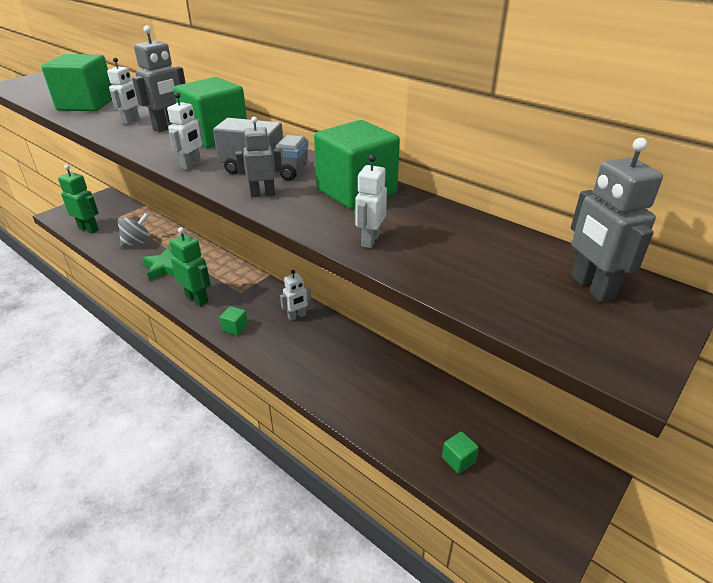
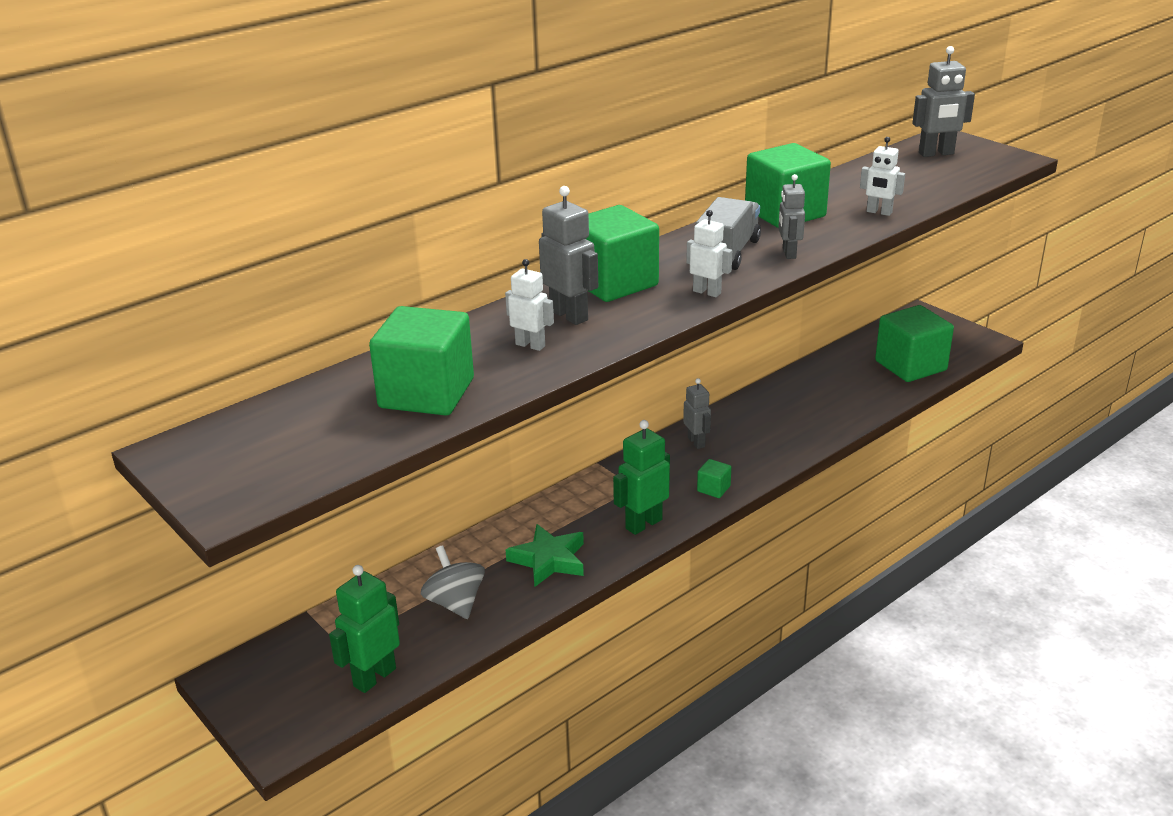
camera: 80 degrees left, 5 degrees down
white robot [280,269,311,321] -> grey robot [683,378,711,449]
green cube [442,431,479,474] -> green cube [875,305,954,382], size x2.34

